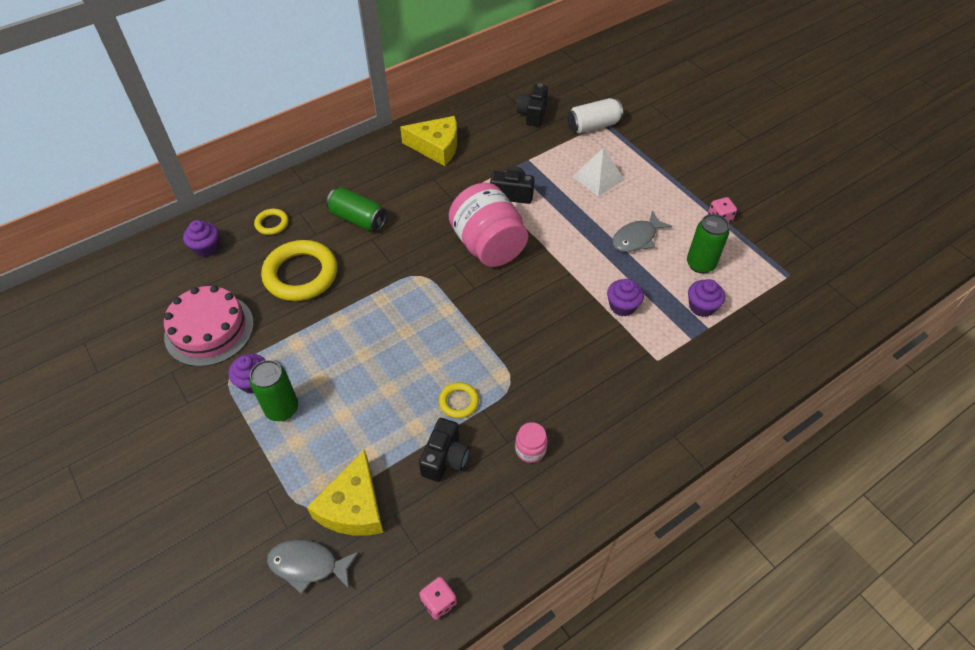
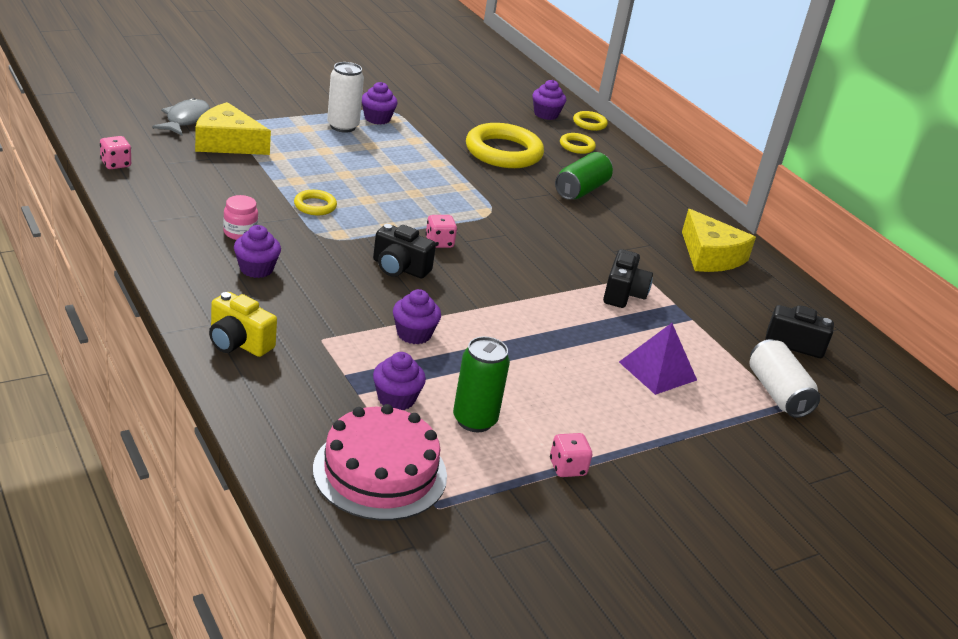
camera: 90 degrees right, 20 degrees down
pink cake [164,285,254,367] -> pink cake moved to [313,404,447,520]
green can [249,360,298,421] -> white can [327,62,364,133]
yellow cheese [400,116,457,166] -> yellow cheese turned 45 degrees counterclockwise [682,209,756,272]
black camera [419,418,469,482] -> black camera moved to [373,224,436,278]
pink jar [449,183,528,267] -> none
white pyramid [572,148,625,197] -> purple pyramid [619,323,697,395]
grey fish [612,211,672,252] -> none
none -> yellow camera [209,292,277,357]
none -> purple cupcake [234,225,281,278]
none -> pink dice [425,215,457,248]
none -> yellow ring [573,111,608,131]

